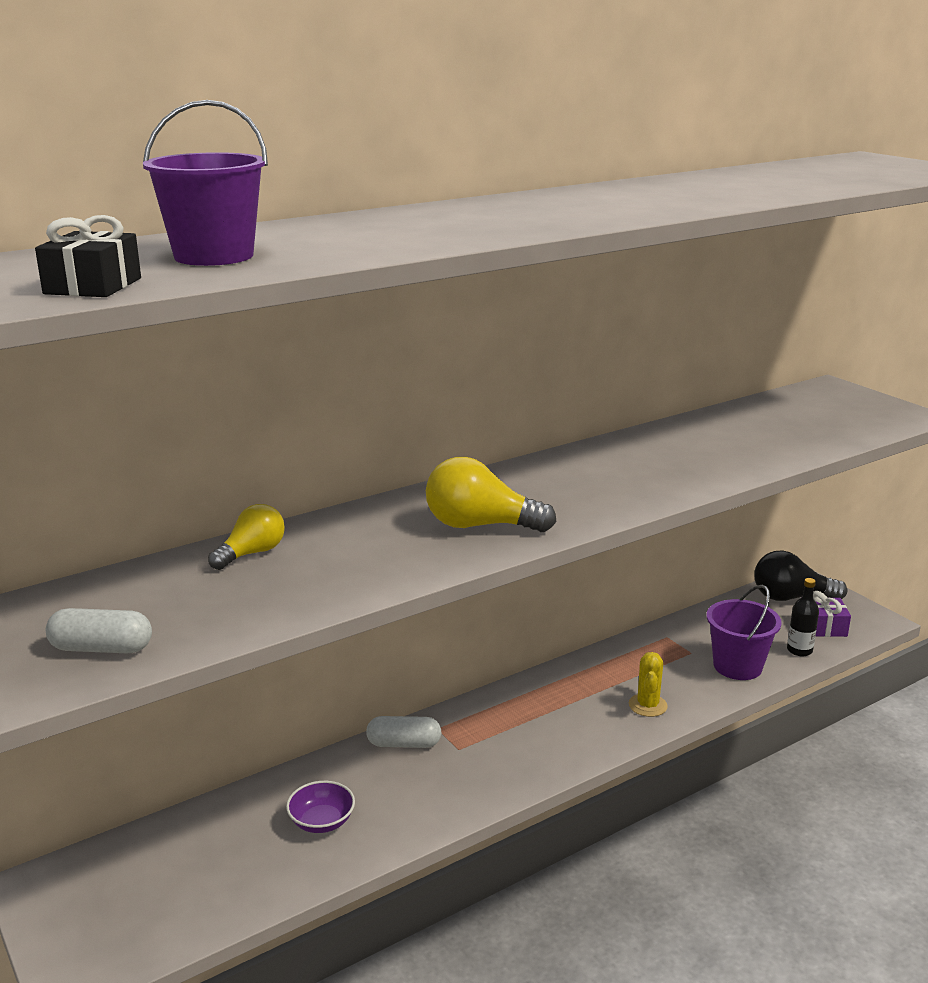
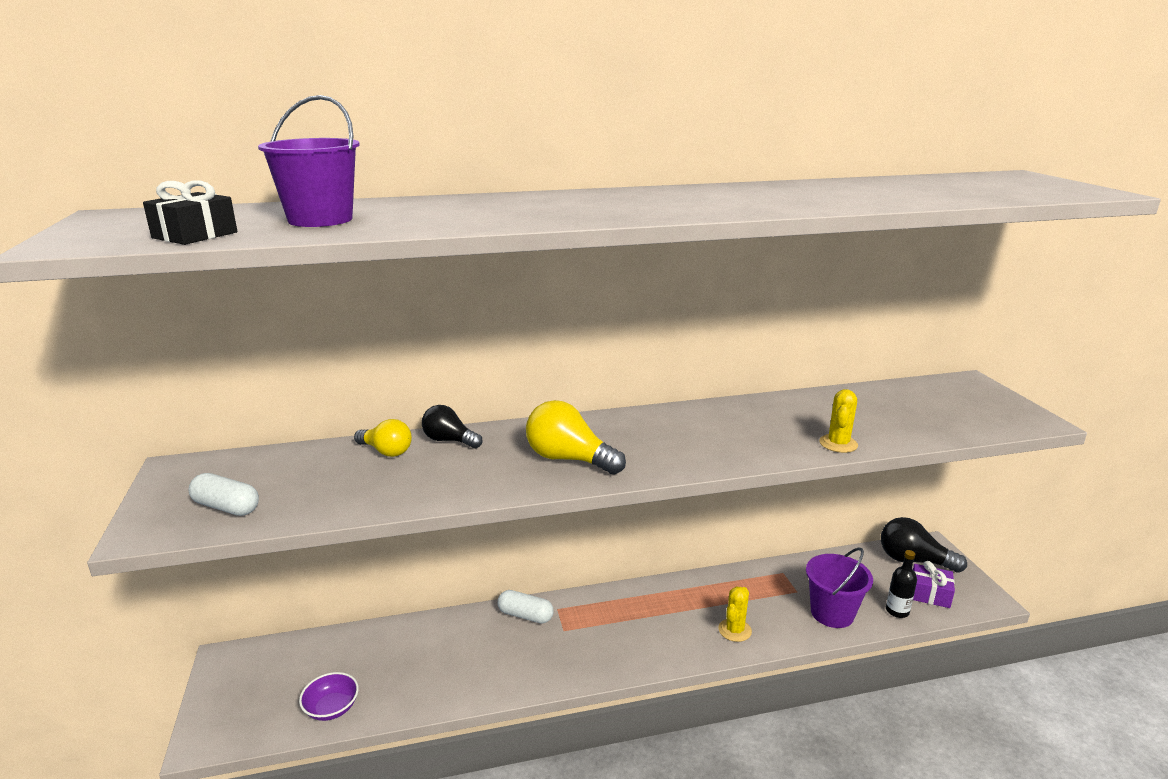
camera: 20 degrees right, 0 degrees up
yellow light bulb [208,504,285,570] -> yellow light bulb turned 60 degrees clockwise [354,419,412,457]
purple bowl [286,781,355,833] -> purple bowl moved to [299,672,359,721]
none -> black light bulb [422,405,482,449]
none -> yellow cactus [819,389,858,453]

